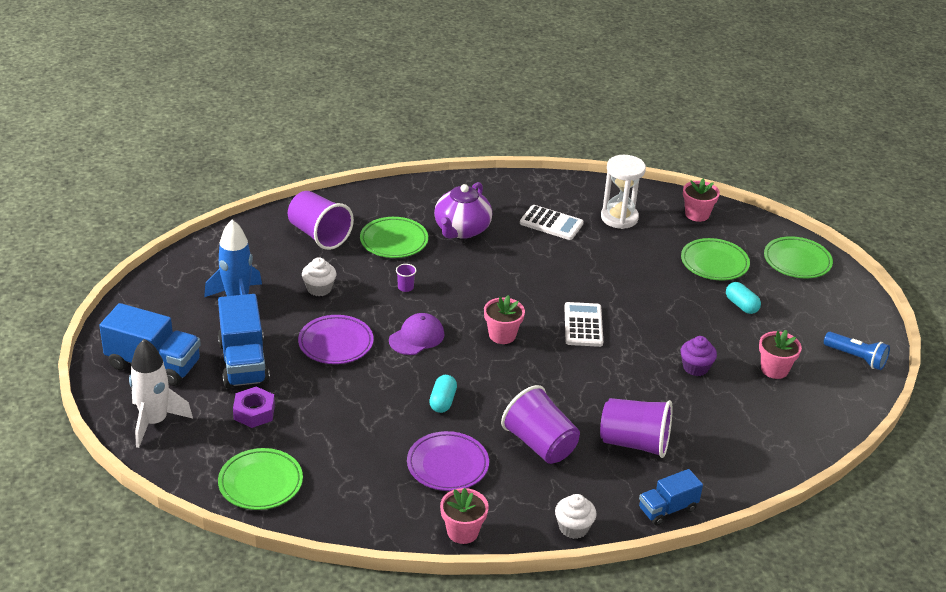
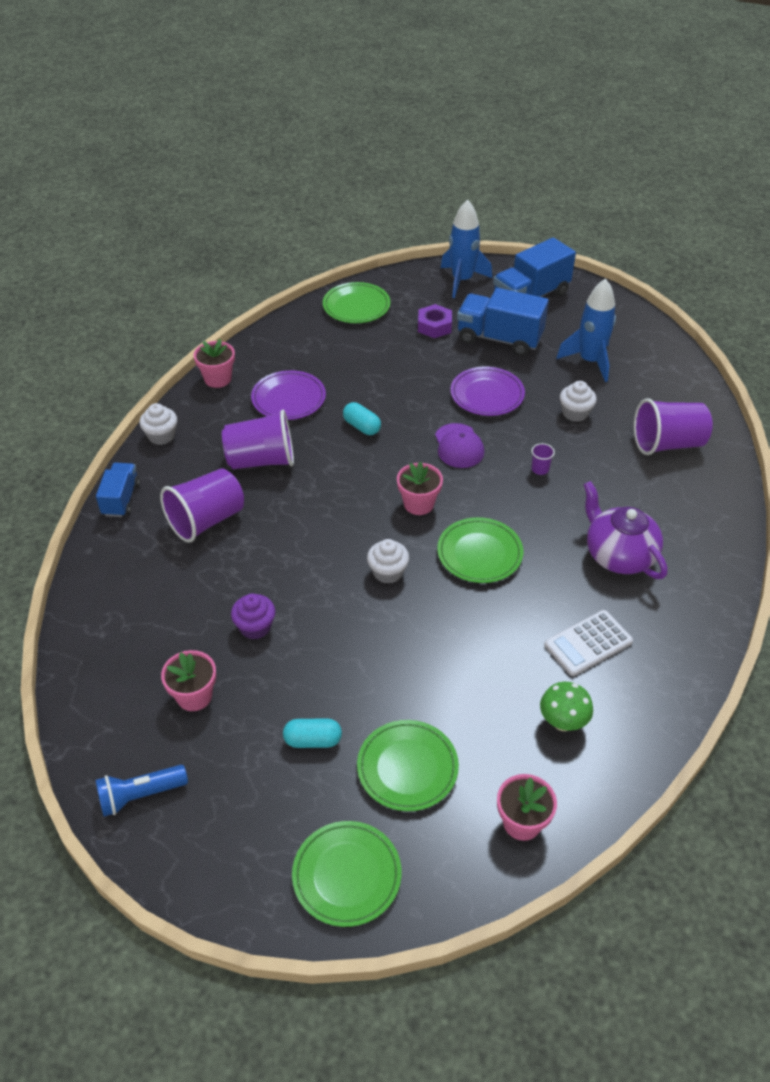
camera: 125 degrees right, 10 degrees up
white rocket [129,339,193,448] -> blue rocket [441,199,492,298]
green plate [360,217,428,258] -> green plate moved to [437,517,523,583]
white calculator [564,302,603,347] -> white cupcake [367,539,409,584]
white hourglass [601,155,646,229] -> green mushroom [540,682,593,731]

